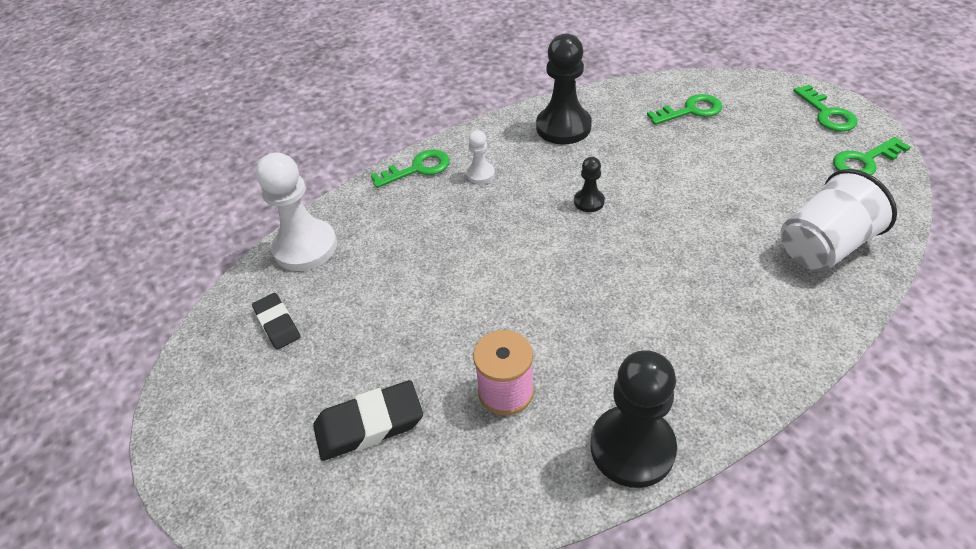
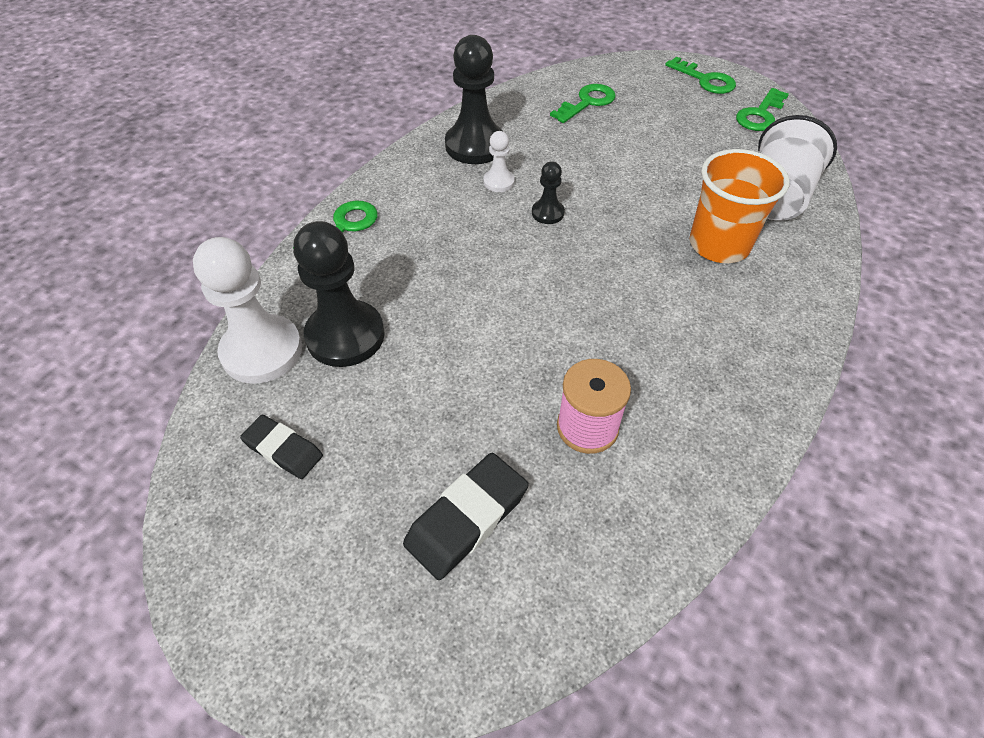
camera: 30 degrees left, 5 degrees up
white pawn [466,130,495,184] -> white pawn moved to [483,131,515,192]
black pawn [590,350,677,488] -> black pawn moved to [293,221,385,367]
none -> orange cup [690,149,790,263]

